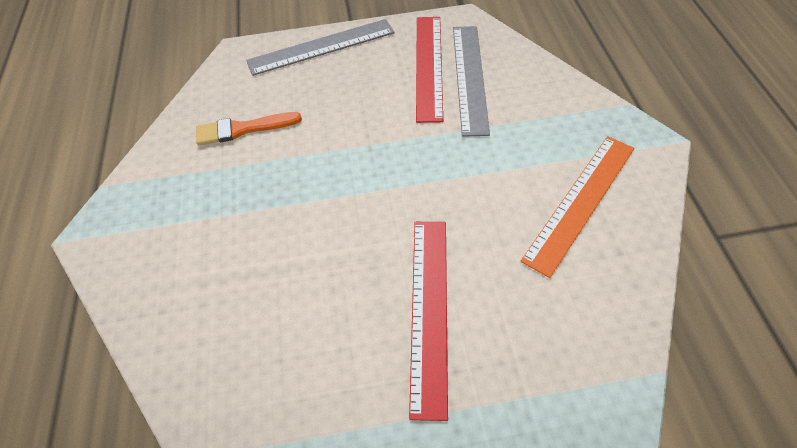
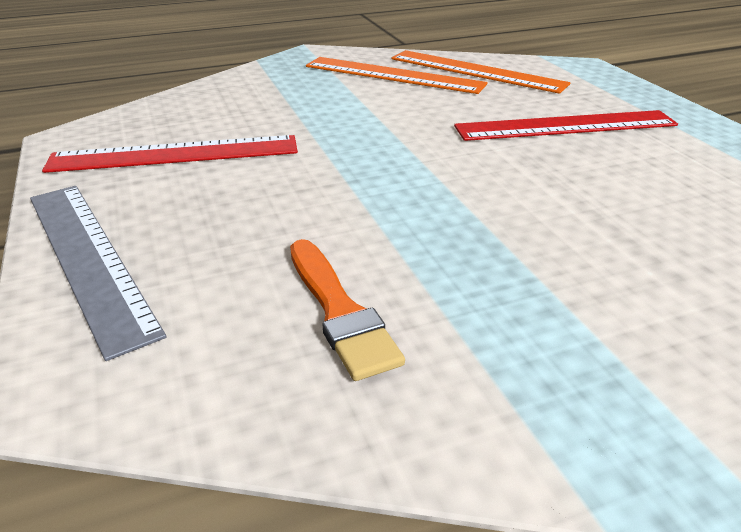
camera: 105 degrees left, 20 degrees down
grey ruler [453,26,490,137] -> none
none -> orange ruler [392,50,570,94]

